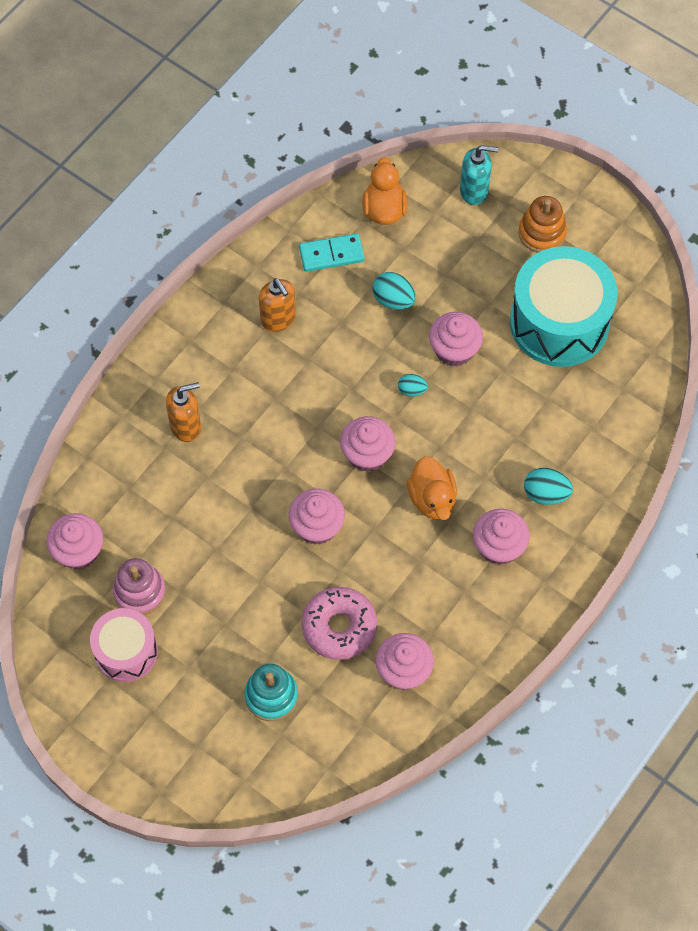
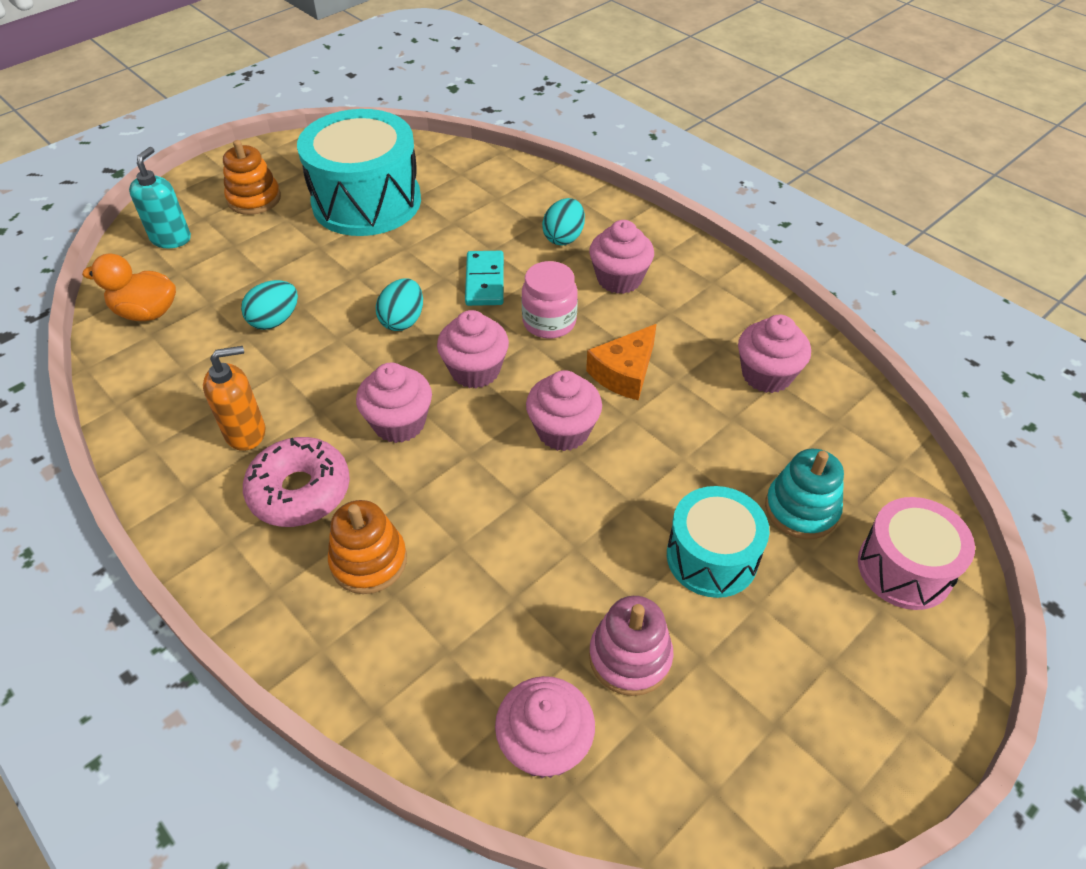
camera: 80 degrees left, 15 degrees down
pink drum [90,608,158,682] -> pink drum moved to [858,497,975,610]
orange soap dispenser [166,382,201,442] -> orange stacking toy [328,500,407,594]
turquoise domino [299,233,365,272] -> turquoise domino moved to [465,251,504,306]
pink donut [302,587,377,660] -> pink donut moved to [243,437,350,527]
turquoise egg [398,374,428,397] -> turquoise egg [376,278,423,331], size x1.58
orange duck [407,456,457,520] -> pink jar [521,261,578,339]
pink cupcake [429,312,483,367] -> pink cupcake moved to [356,363,432,443]
none -> orange cheese [586,324,657,400]
none -> turquoise drum [667,486,770,598]

